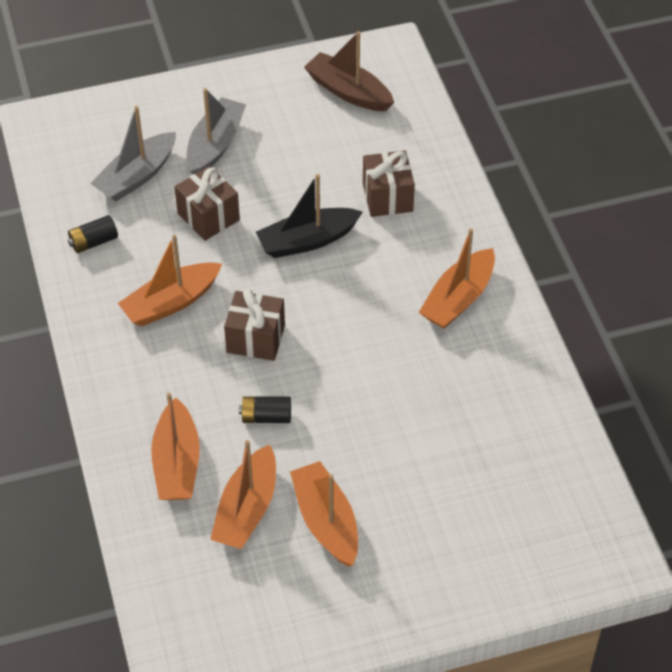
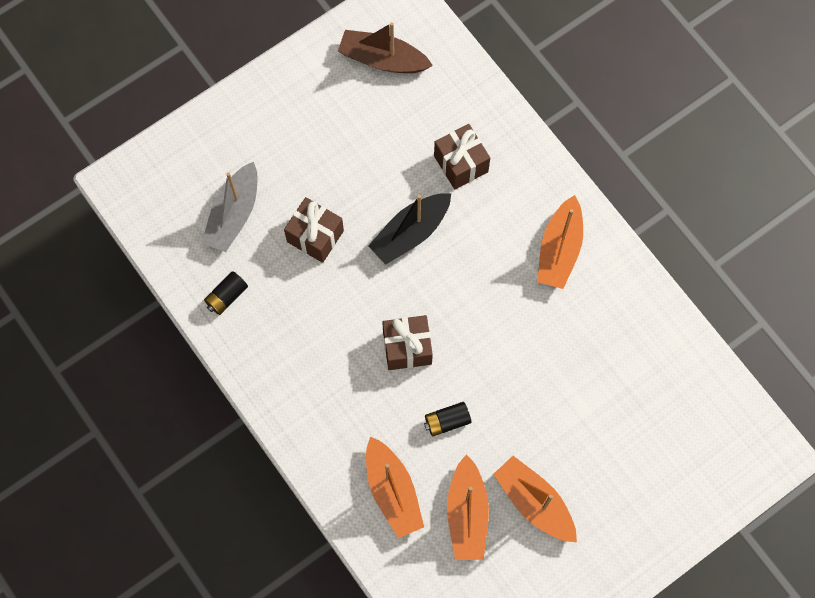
camera: 20 degrees left, 20 degrees up
orange boat [118,235,222,326] -> none
grey boat [186,88,246,174] -> none

